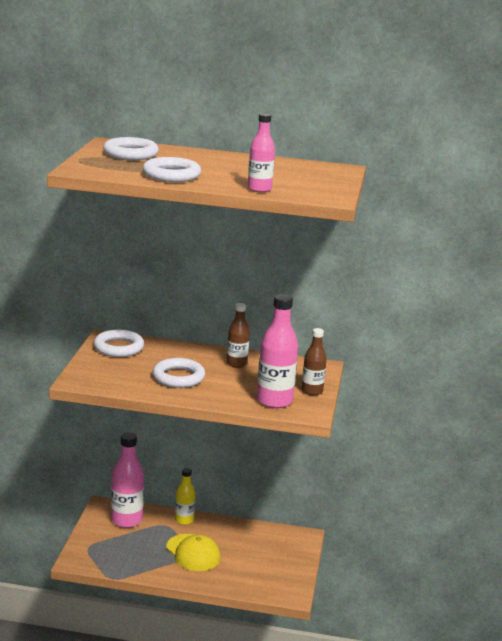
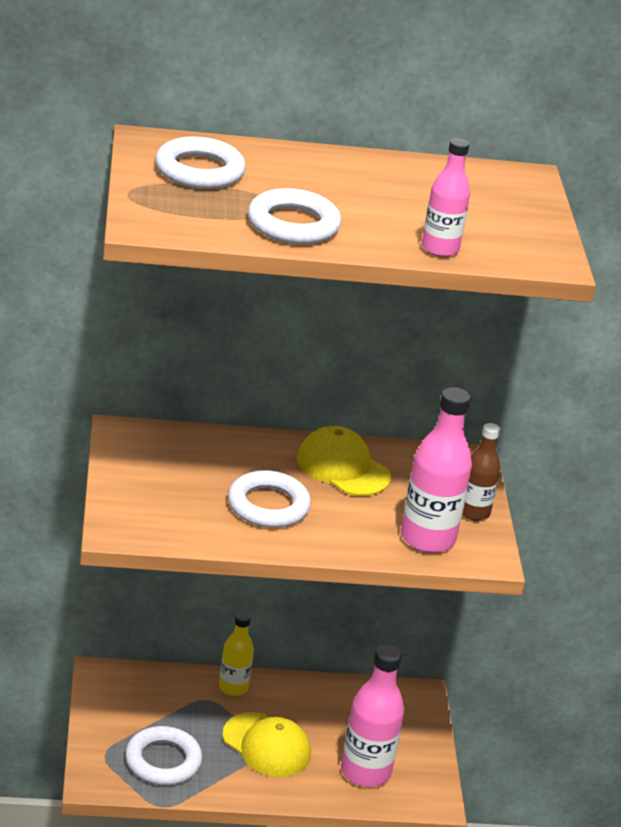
camera: 15 degrees left, 10 degrees up
white ring [94,329,144,357] -> white ring moved to [125,726,202,785]
pink bottle [111,432,144,528] -> pink bottle moved to [341,645,404,787]
brown bottle [227,303,250,368] -> yellow cap [297,426,391,496]

